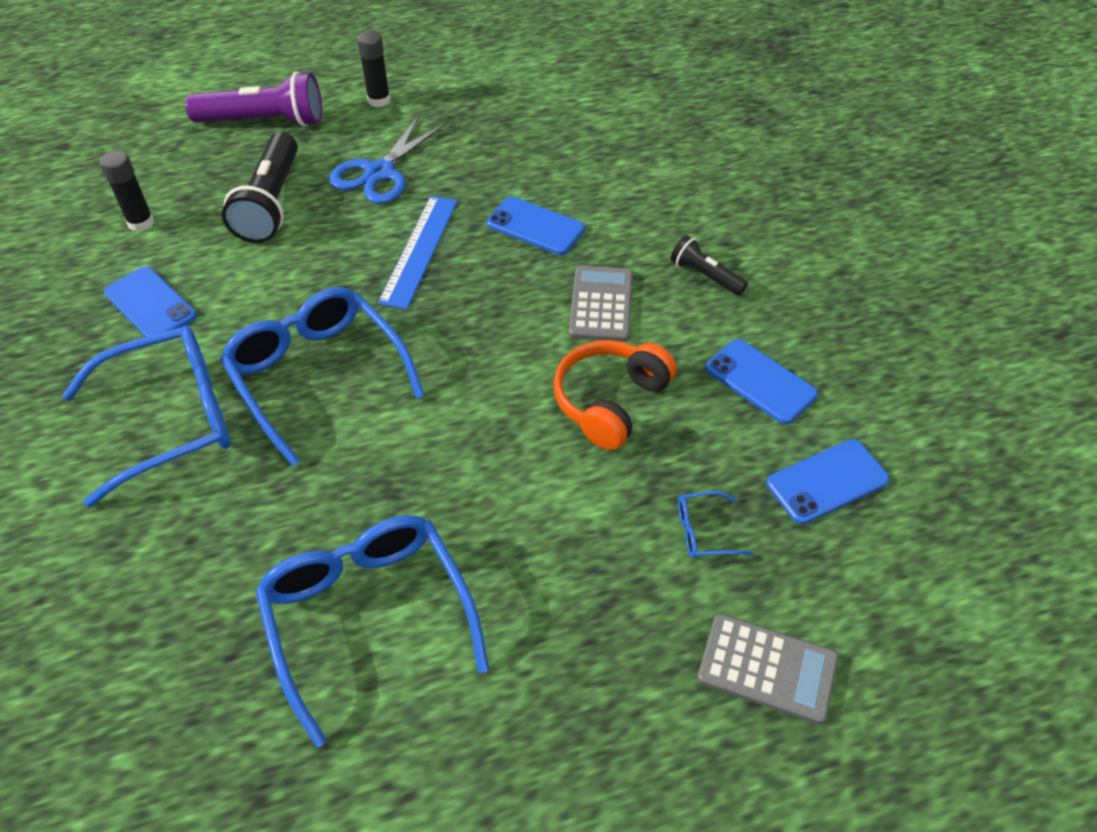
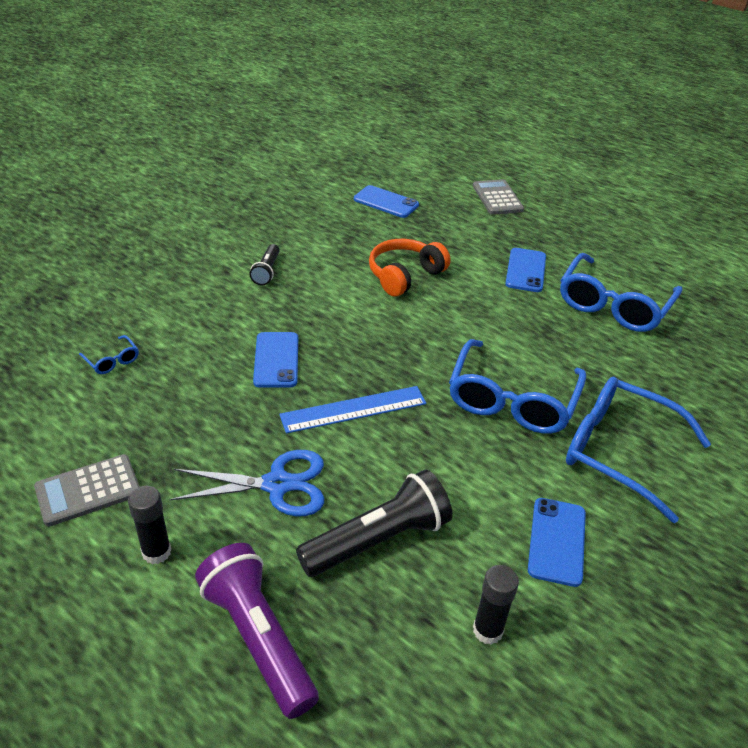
camera: 125 degrees left, 10 degrees down
orange headphones [553,340,677,450] -> orange headphones turned 135 degrees clockwise [369,239,451,297]
grey calculator [569,265,633,342] -> grey calculator moved to [34,454,140,527]
blue glasses [678,491,753,558] -> blue glasses moved to [79,335,139,374]
blue phone [706,339,818,424] -> blue phone moved to [505,248,546,292]

